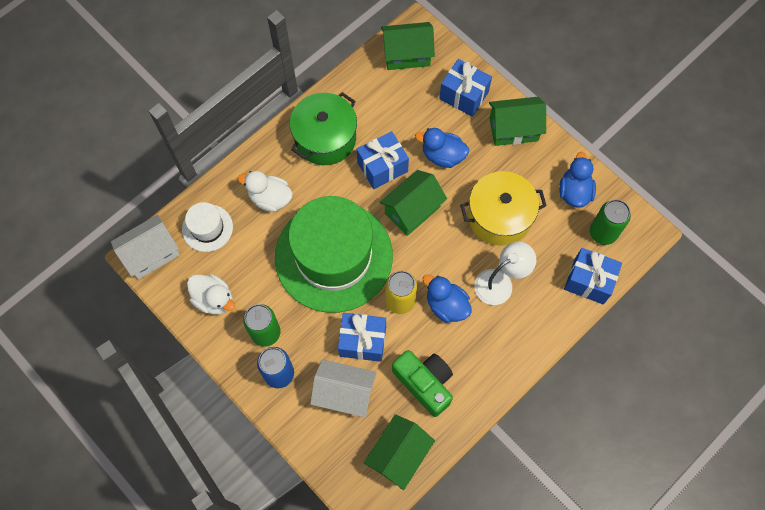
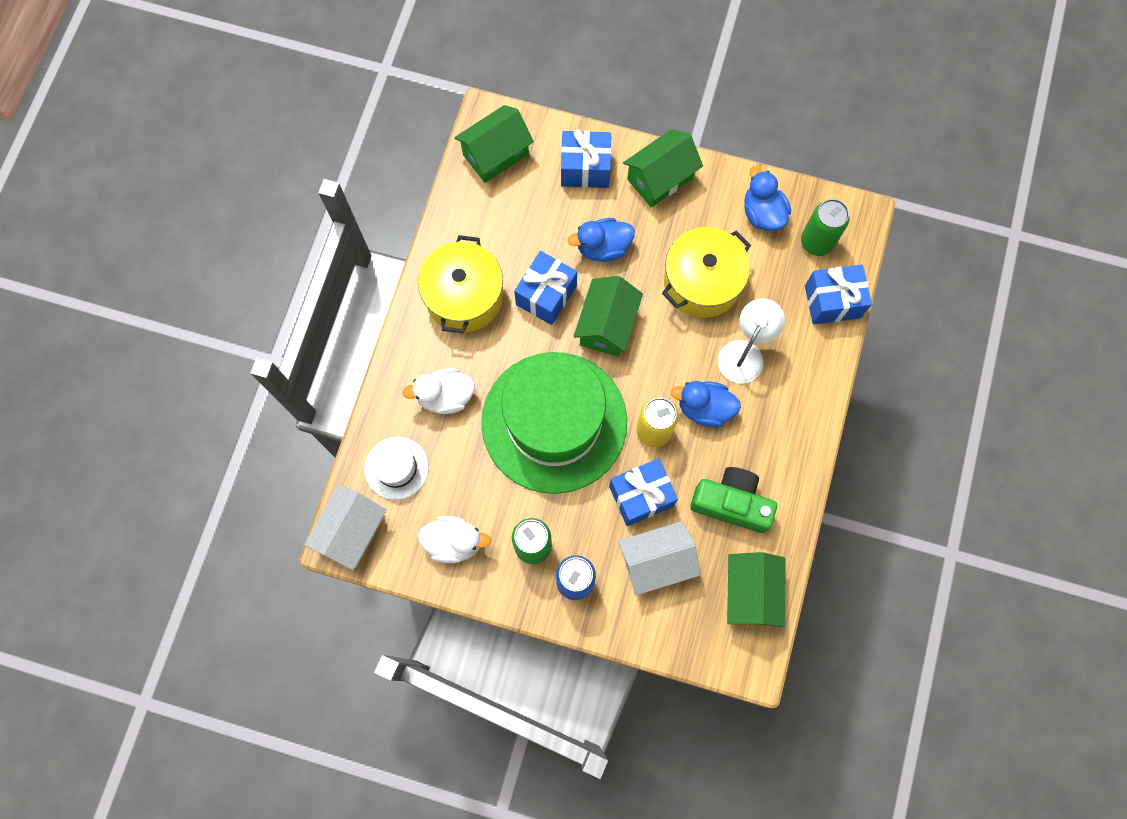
camera: 30 degrees left, 5 degrees up
green pot [290,92,357,165] -> yellow pot [418,235,503,333]

